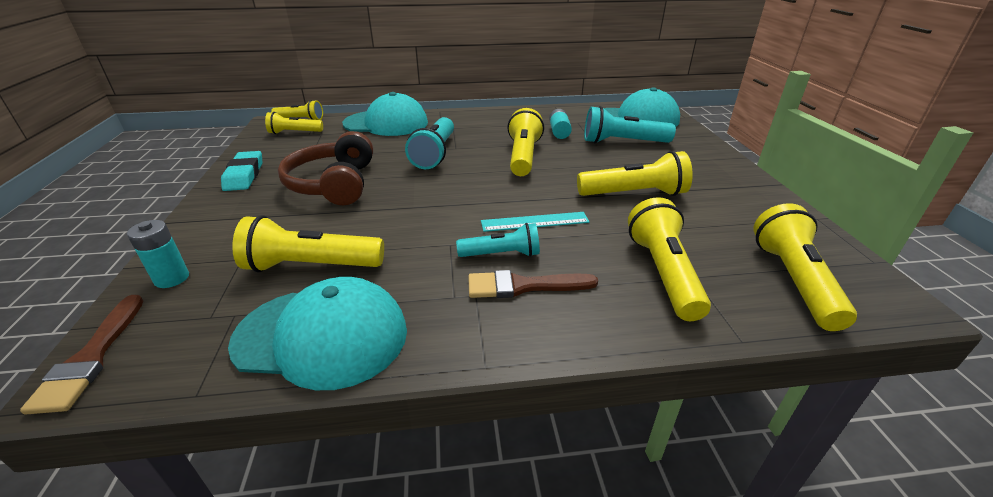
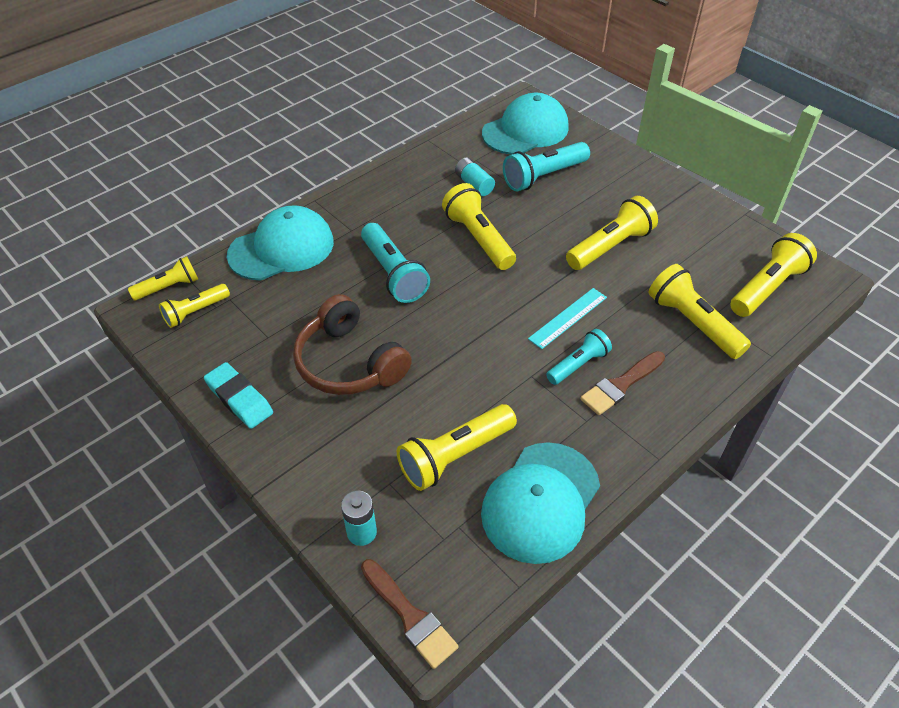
camera: 35 degrees left, 15 degrees up
turquoise cap [228,277,407,390] -> turquoise cap turned 150 degrees clockwise [481,442,600,564]
yellow flashlight [754,203,857,331] -> yellow flashlight turned 75 degrees clockwise [730,233,817,317]

